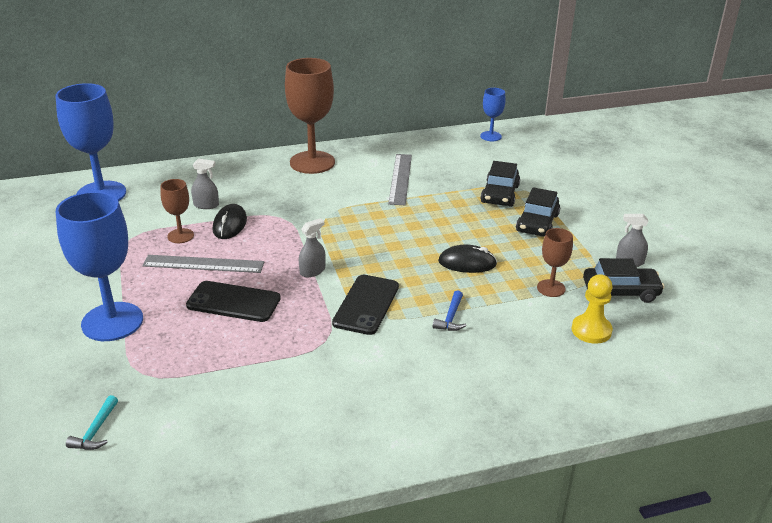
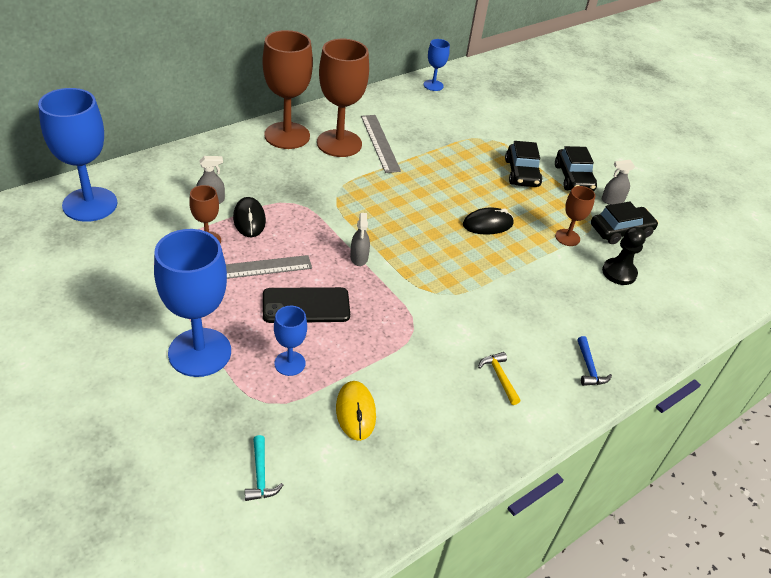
camera: 25 degrees left, 10 degrees up
grey spray bottle [299,218,326,277] -> grey spray bottle turned 150 degrees clockwise [350,213,370,266]
black phone [332,275,399,335] -> none
blue hammer [433,290,467,331] -> blue hammer moved to [577,336,612,386]
black car [480,161,520,207] -> black car moved to [555,146,597,191]
yellow pawn [572,274,613,344] -> black pawn [602,227,646,285]
none -> blue goblet [274,306,307,376]
none -> brown goblet [317,39,369,157]
none -> yellow mouse [336,381,376,441]
none -> yellow hammer [478,352,521,405]

